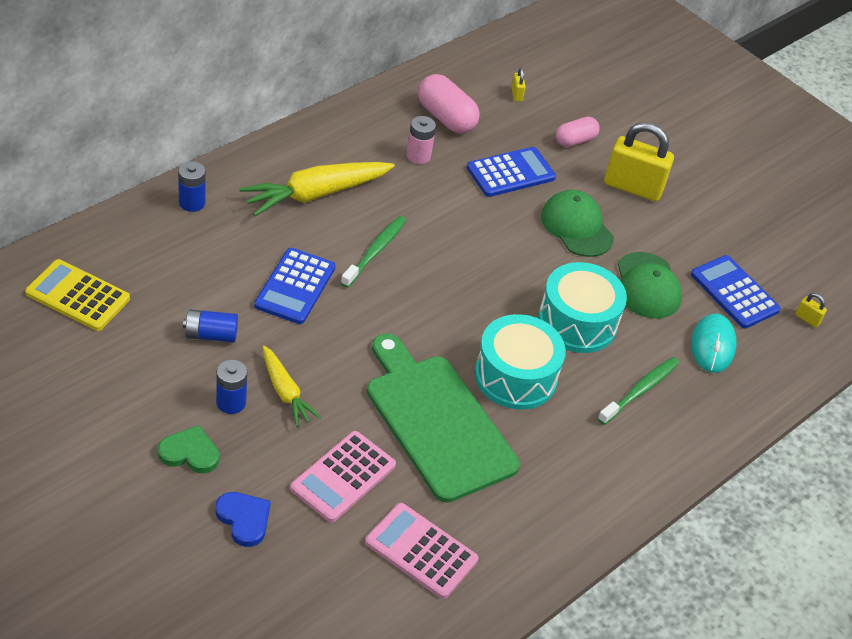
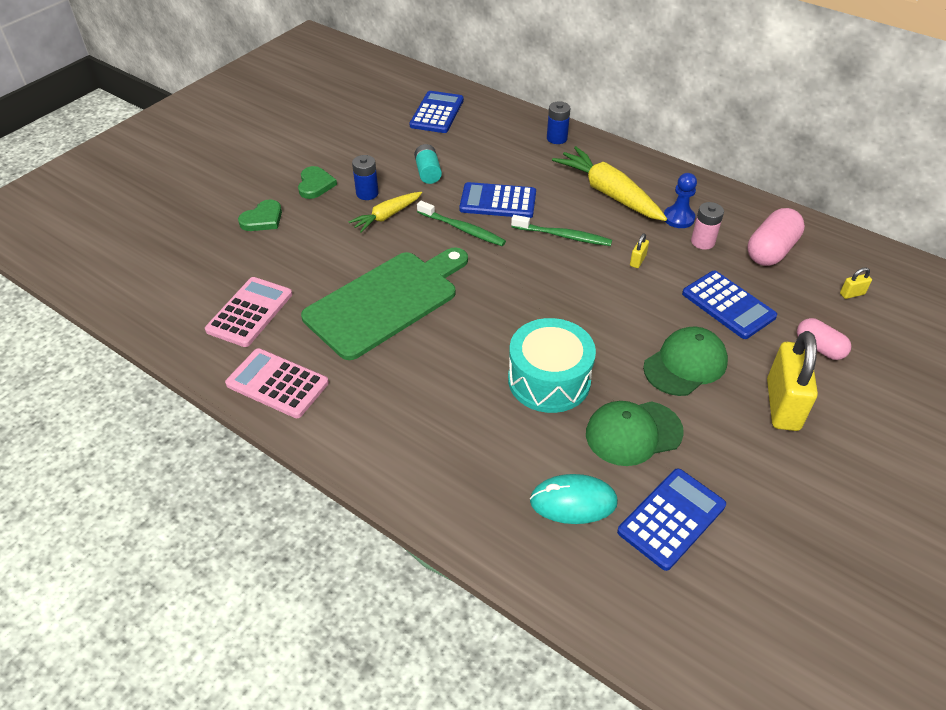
camera: 85 degrees right, 0 degrees up
yellow calculator [25,259,130,331] -> blue calculator [409,91,464,133]
blue battery [183,310,238,342] -> turquoise battery [414,144,442,184]
blue heart [215,492,271,547] -> green heart [238,199,282,231]
pink calculator [290,431,396,522] -> pink calculator moved to [225,348,329,418]
turquoise drum [475,314,566,410] -> none
green toothbrush [598,357,679,425] -> green toothbrush moved to [417,201,506,246]
yellow padlock [795,293,827,328] -> yellow padlock moved to [630,233,649,268]
none -> blue pawn [664,173,697,228]

